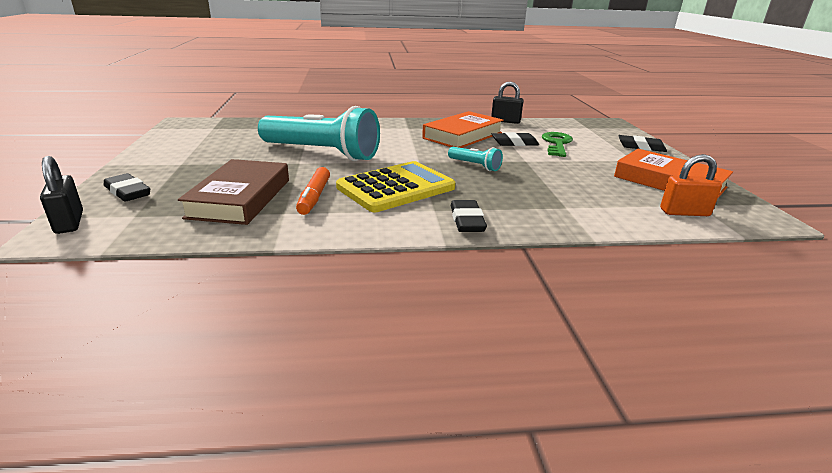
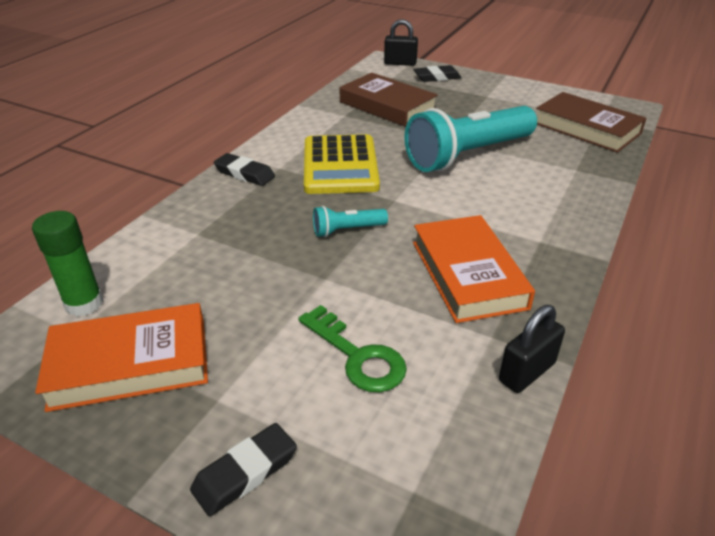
camera: 125 degrees right, 10 degrees up
orange marker [296,167,330,215] -> none
black eraser [492,132,539,146] -> none
orange padlock [660,154,722,216] -> green glue stick [32,211,103,316]
none -> brown book [536,92,647,153]

